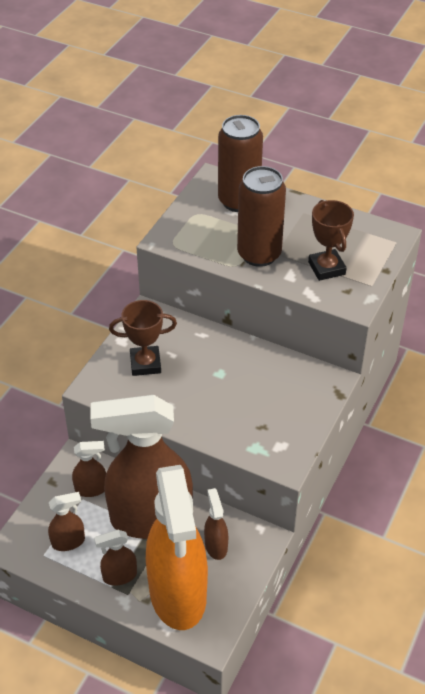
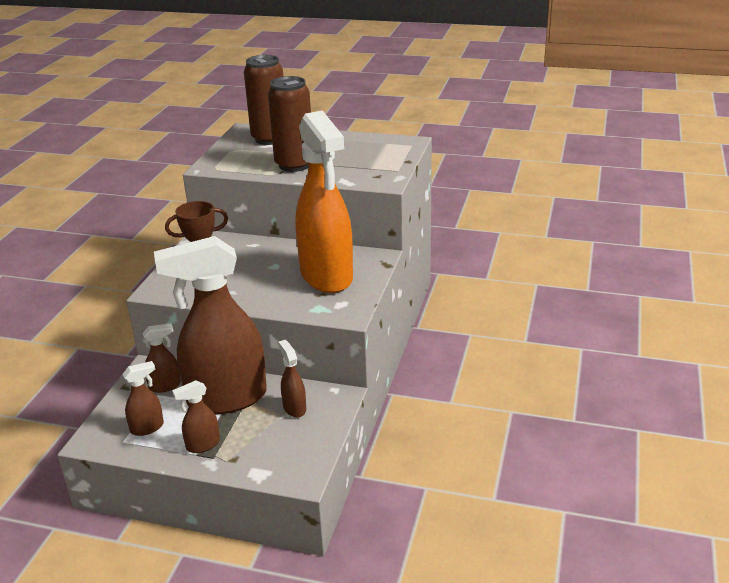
camera: 10 degrees left, 15 degrees down
orange spray bottle [146,465,208,630] -> orange spray bottle moved to [296,110,353,293]
brown trophy [308,200,354,281] -> none

